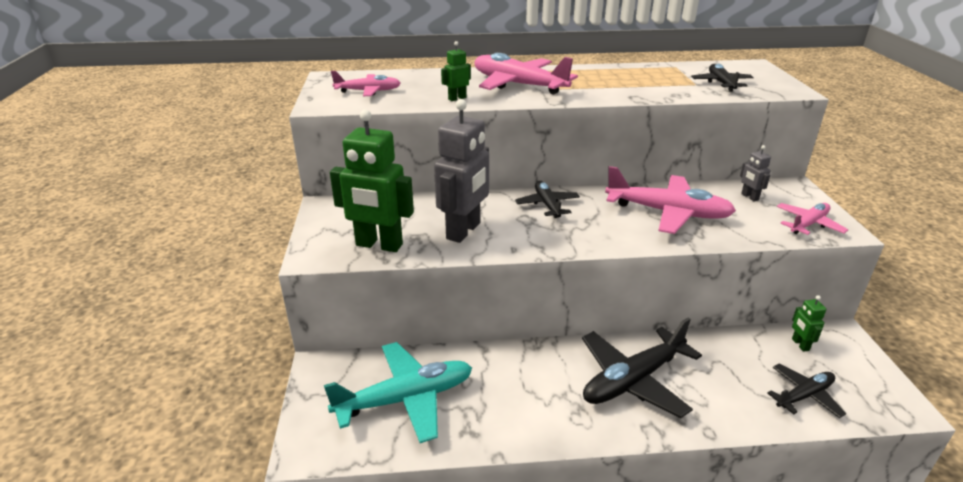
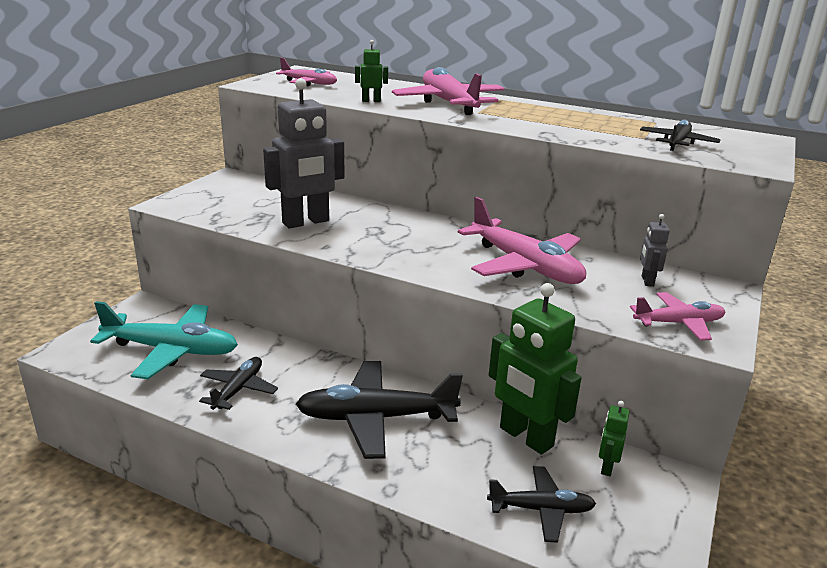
camera: 30 degrees right, 5 degrees down
green robot [330,109,414,252] -> green robot moved to [489,283,581,455]
black plane [515,181,580,218] -> black plane moved to [199,357,278,410]

